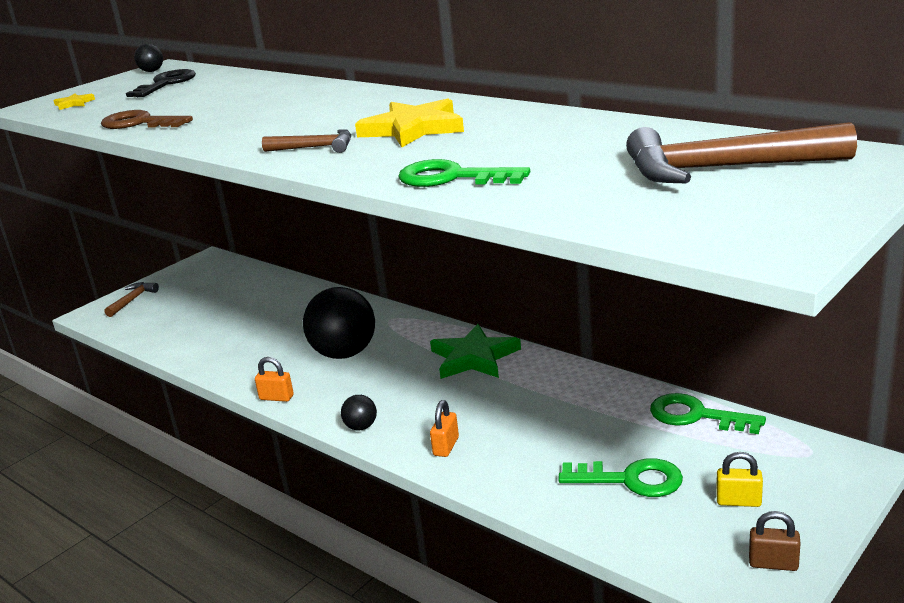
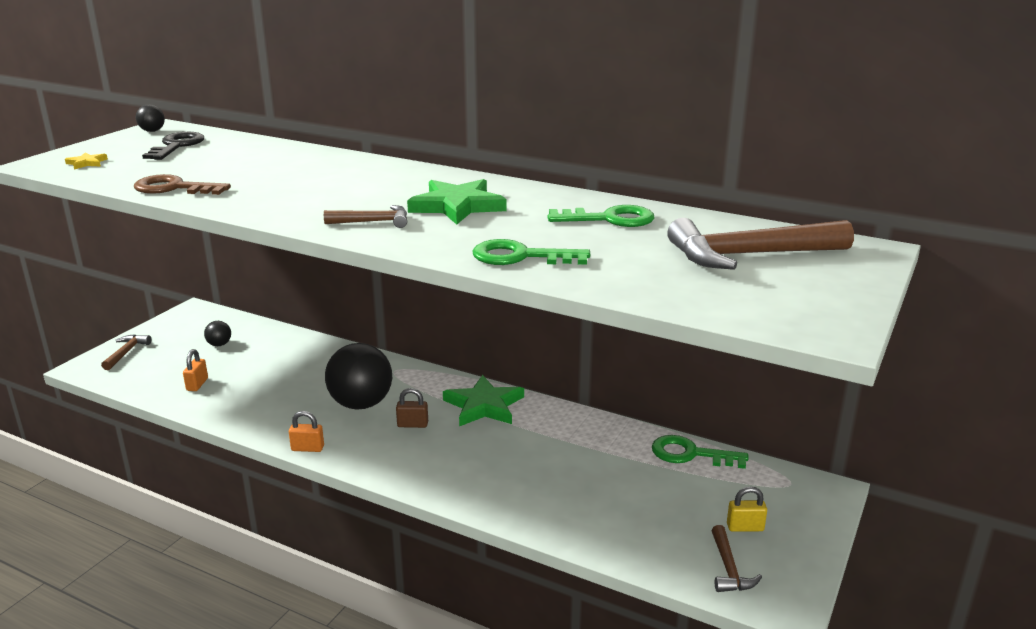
camera: 15 degrees left, 0 degrees up
black ball [341,395,377,430] -> black ball moved to [204,321,231,346]
yellow star [355,99,464,147] -> green star [407,179,507,225]
orange padlock [430,400,459,457] -> orange padlock moved to [183,349,208,391]
green key [558,458,683,497] -> green key moved to [548,205,654,227]
brown padlock [749,511,801,571] -> brown padlock moved to [396,388,428,428]
none -> brown hammer [711,525,762,592]

